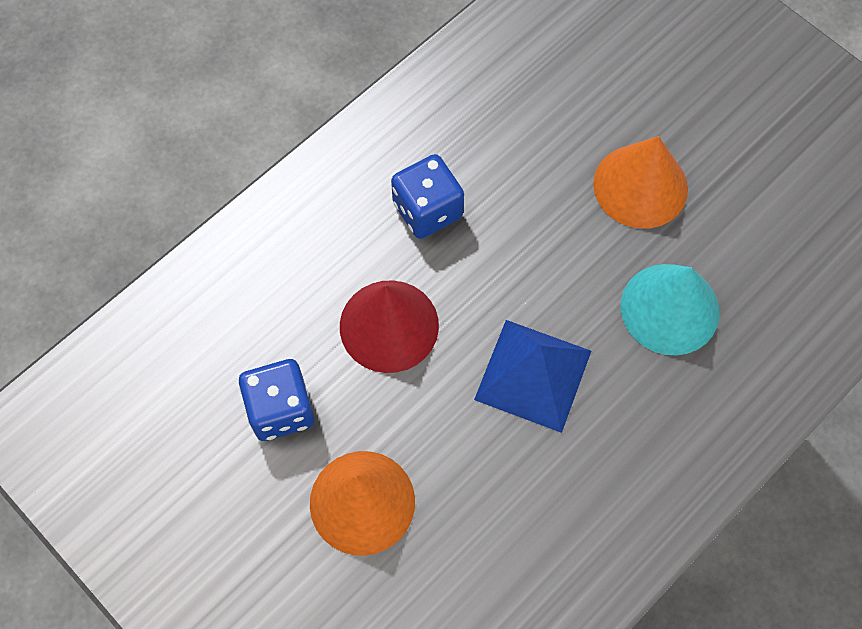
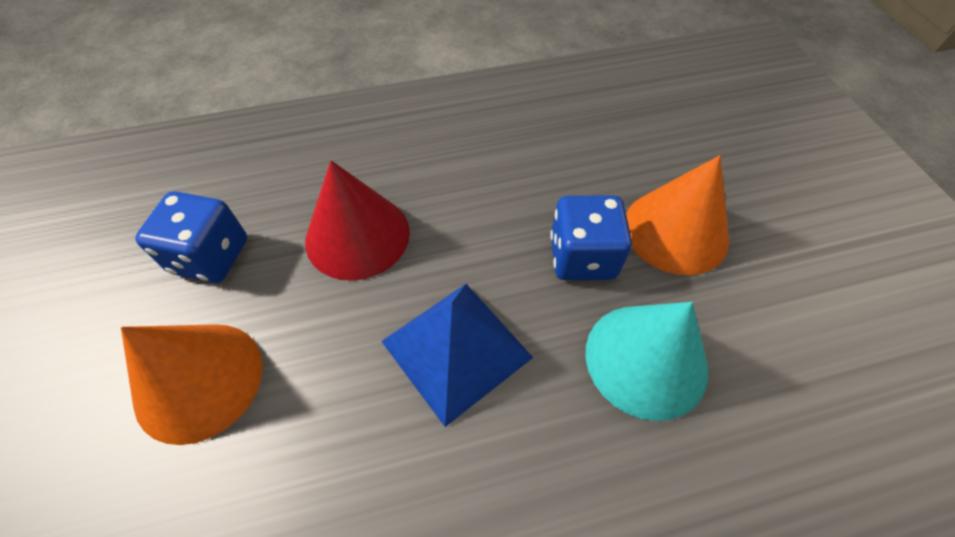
camera: 30 degrees right, 10 degrees down
blue dice [391,154,464,239] -> blue dice moved to [550,195,632,280]

